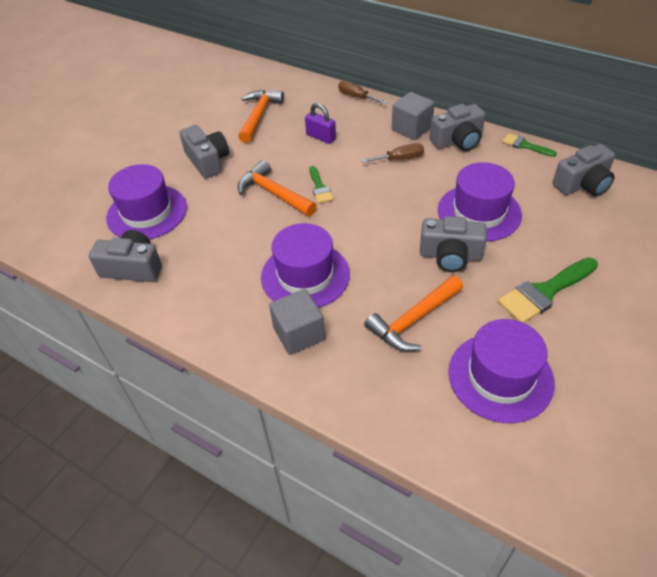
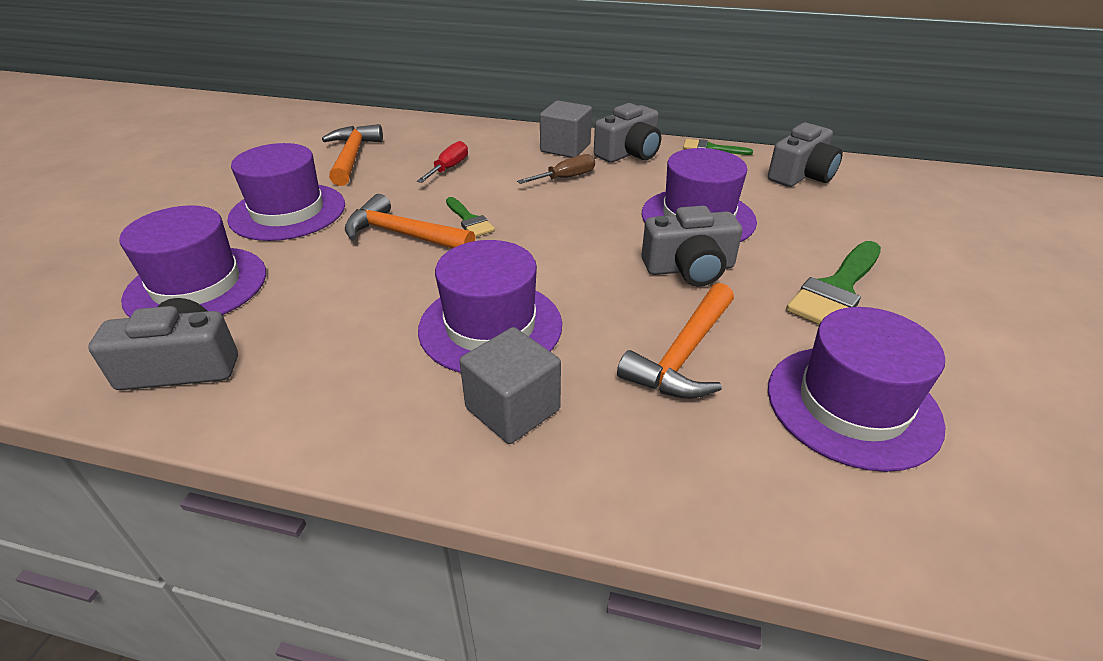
camera: 20 degrees left, 10 degrees down
grey camera [179,125,229,178] -> purple hat [227,143,345,241]
purple padlock [305,103,336,144] -> red screwdriver [417,141,468,183]
brown screwdriver [338,80,387,105] -> none

